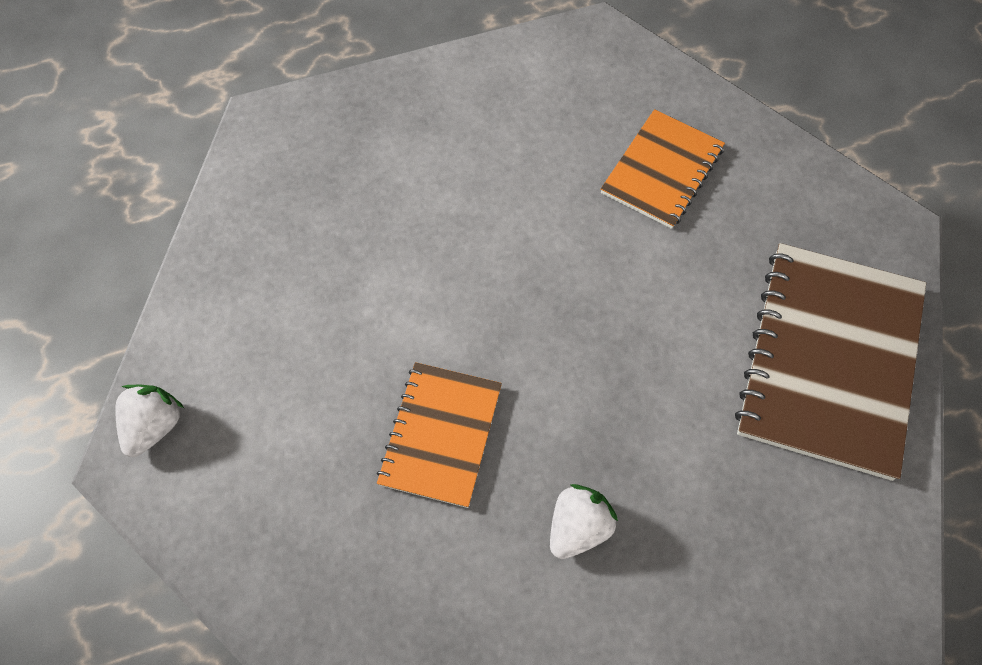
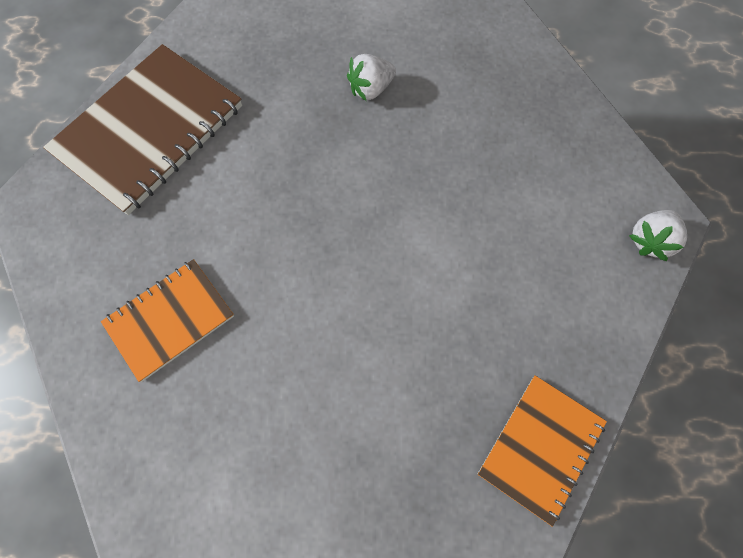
camera: 160 degrees left, 5 degrees up
orange notebook [377,362,502,508] -> orange notebook moved to [478,375,607,527]

